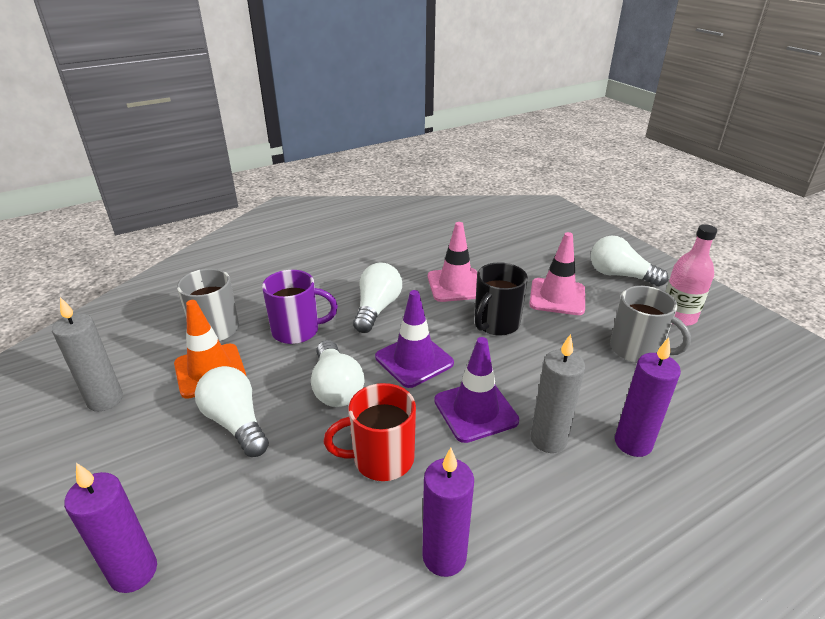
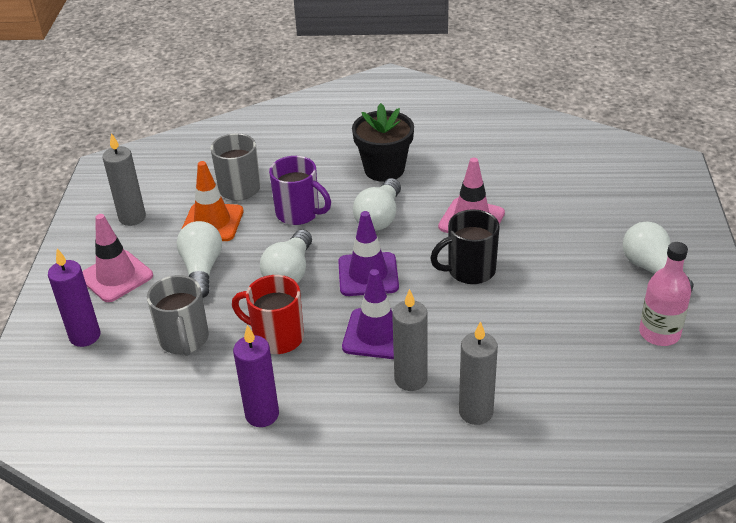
camera: 35 degrees right, 5 degrees up
white light bulb [353,262,402,333] -> white light bulb turned 150 degrees clockwise [353,178,401,231]
pink traffic cone [529,232,585,315] -> pink traffic cone moved to [82,214,153,302]
grey mug [610,286,691,363] -> grey mug moved to [147,275,209,356]
purple candle [615,338,681,457] -> grey candle [459,321,498,425]
none -> black flower pot [352,103,414,182]

